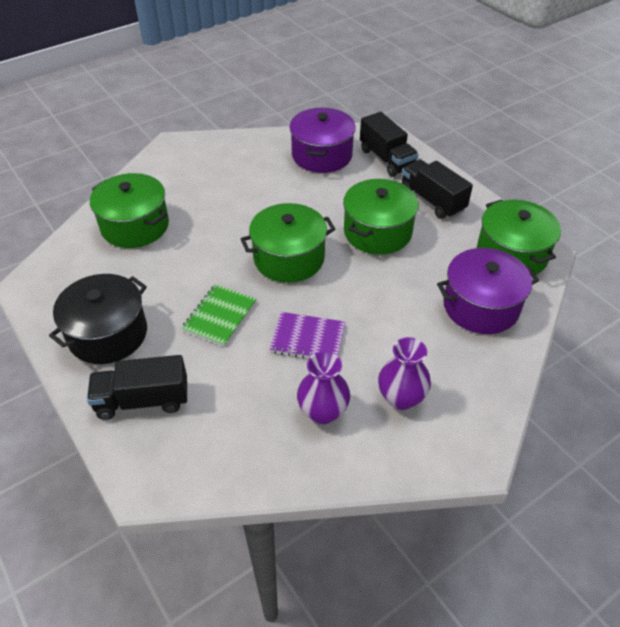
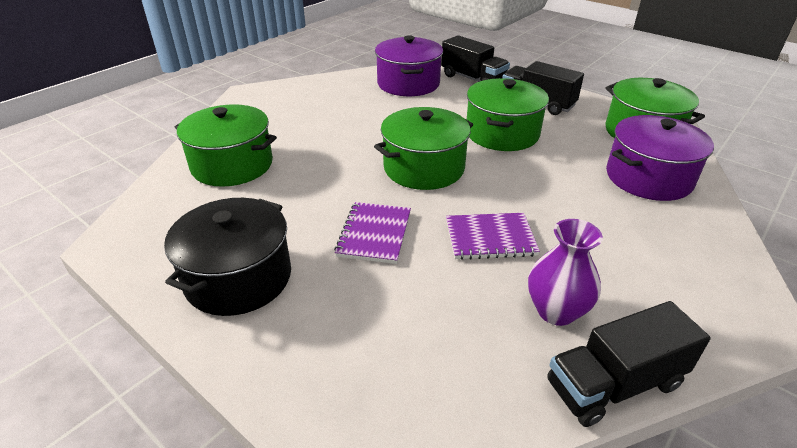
camera: 15 degrees left, 10 degrees down
black truck [87,355,187,420] -> black truck moved to [547,301,711,427]
green notebook [182,284,256,347] -> purple notebook [334,202,411,264]
purple vase [378,337,431,410] -> none

